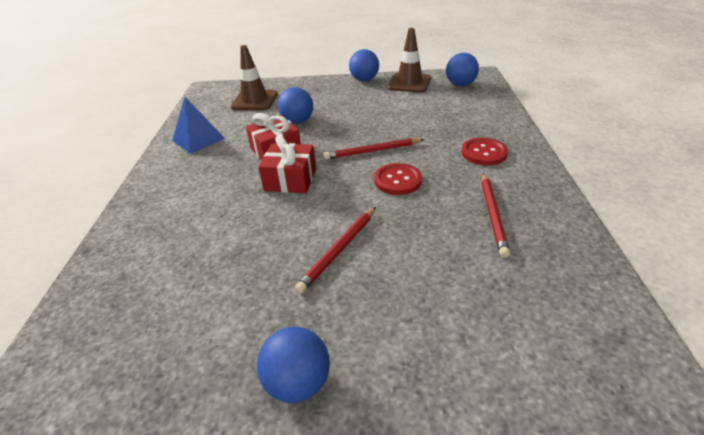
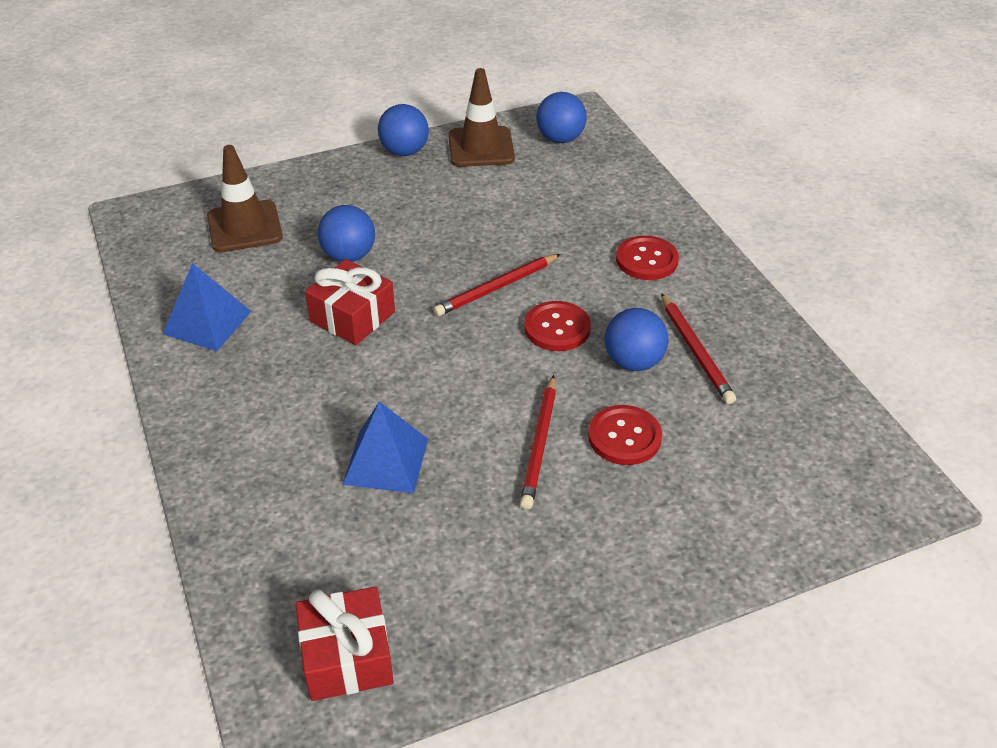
camera: 25 degrees left, 5 degrees up
blue ball [257,327,330,403] -> blue ball moved to [605,308,669,371]
red gift [258,135,316,193] -> red gift moved to [296,586,394,701]
none -> blue pyramid [342,401,428,493]
none -> red button [588,405,662,465]

